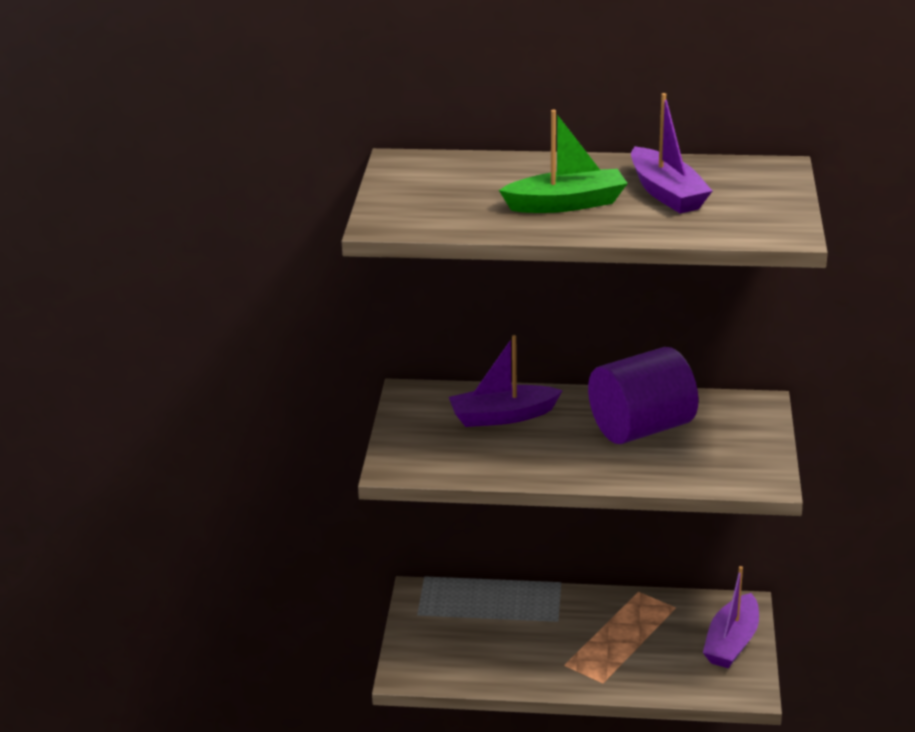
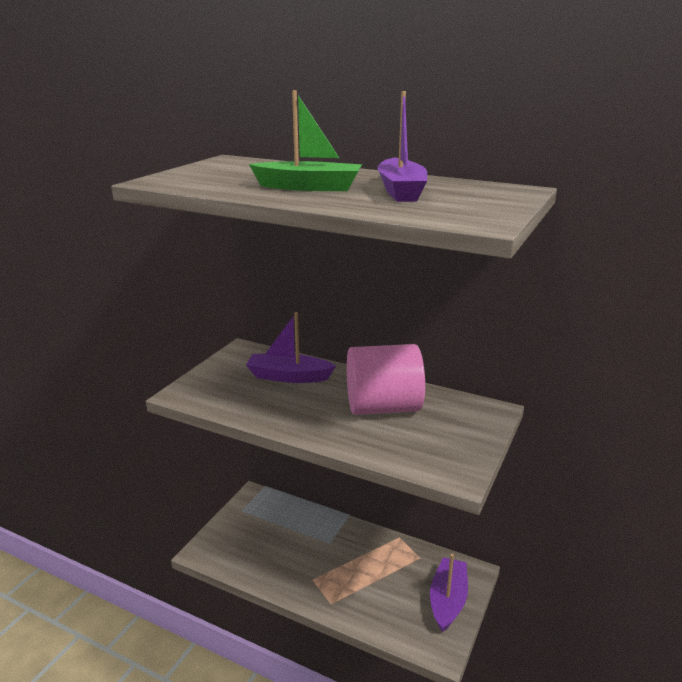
camera: 20 degrees right, 5 degrees down
purple cylinder [588,347,698,444] -> pink cylinder [347,344,425,415]
purple boat [703,566,759,669] -> purple boat turned 150 degrees clockwise [430,554,468,632]

